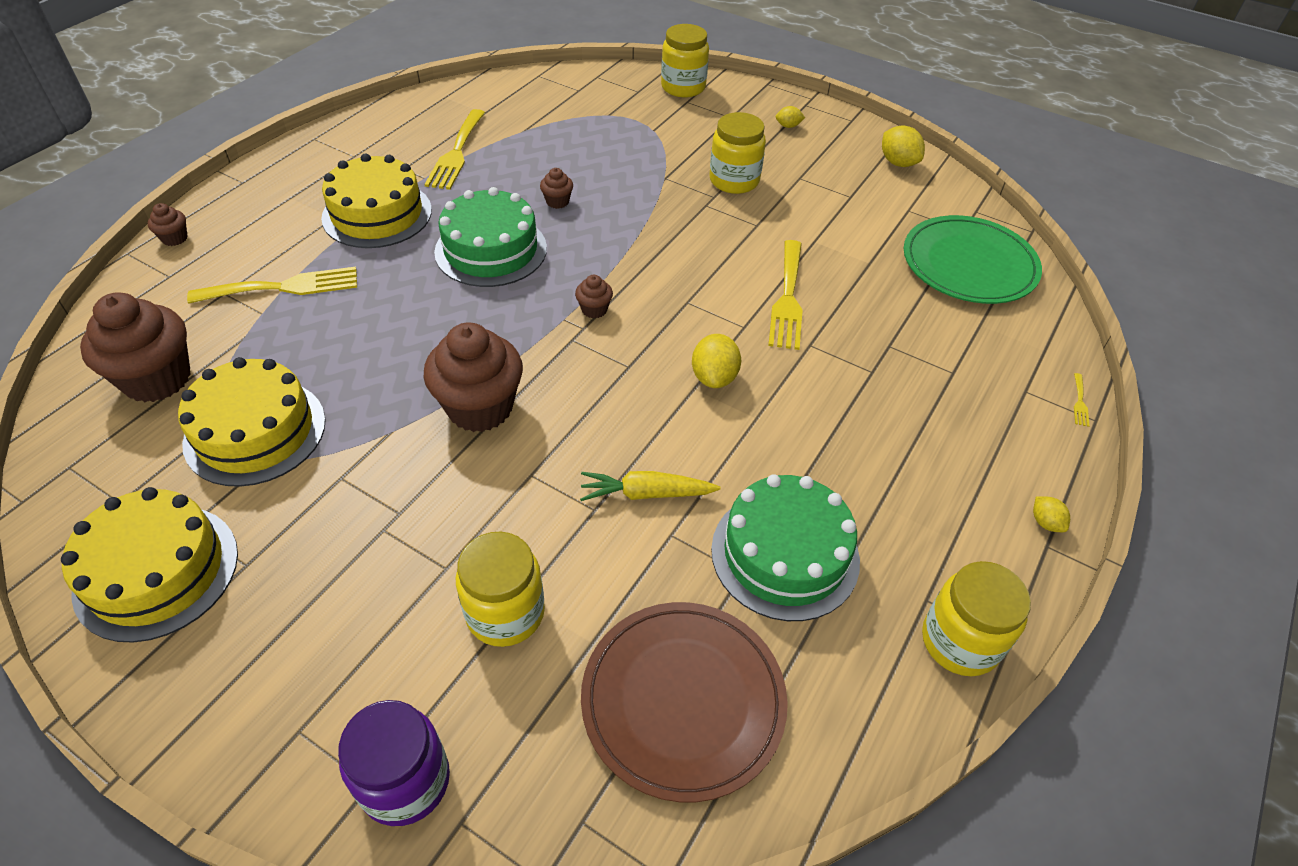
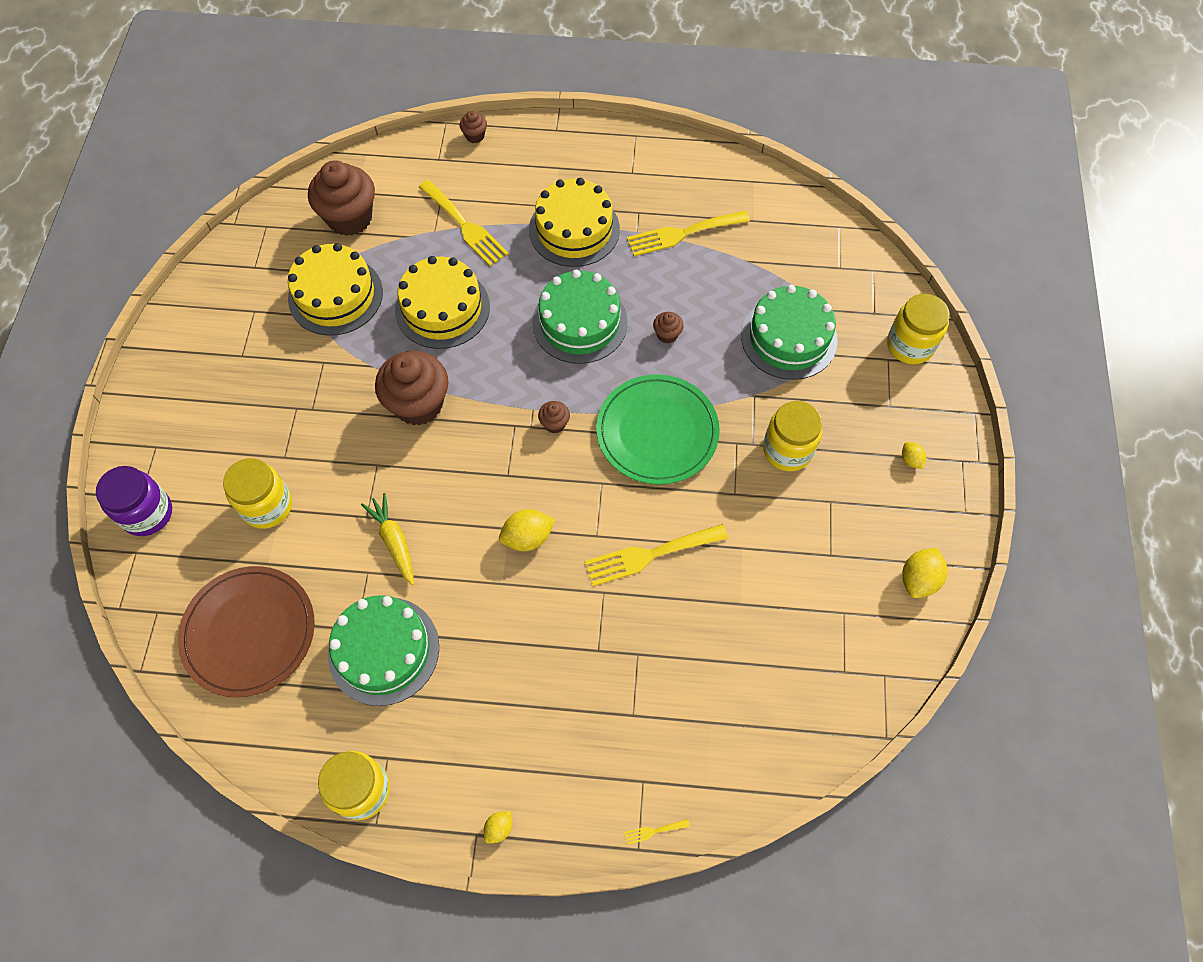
camera: 65 degrees right, 15 degrees up
yellow cake [61,487,238,643] -> yellow cake moved to [395,256,490,349]
green plate [904,215,1042,304] -> green plate moved to [596,374,720,485]
none -> green cake [741,285,838,380]

